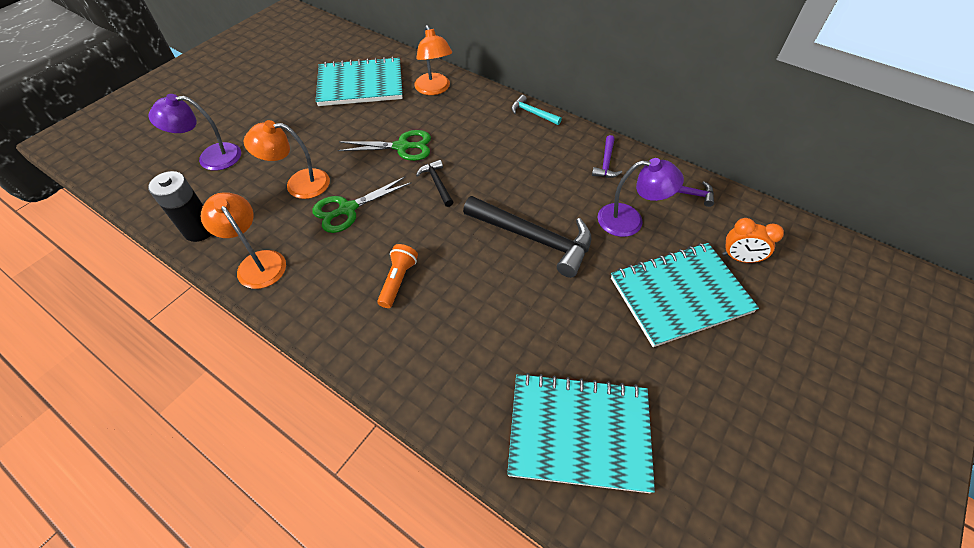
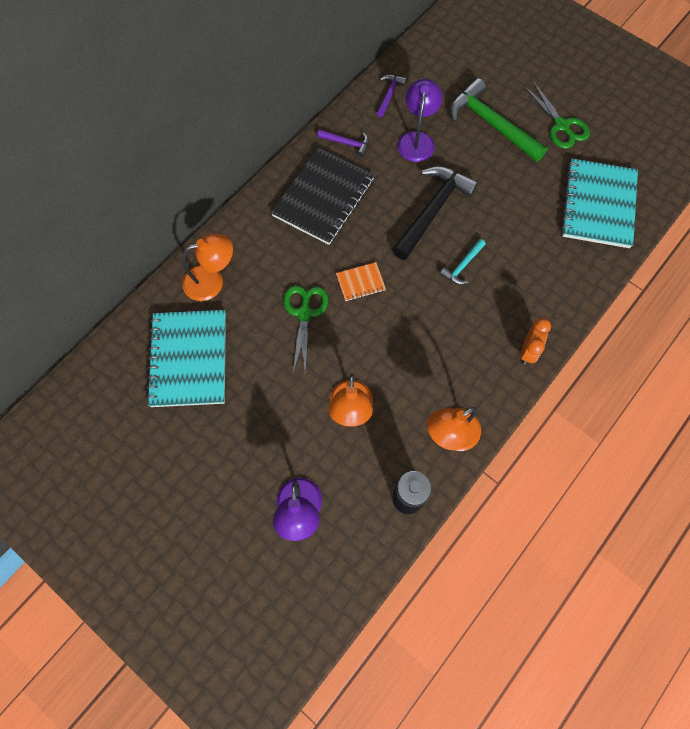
camera: 85 degrees left, 15 degrees up
green scissors [312,176,412,233] -> green scissors moved to [524,81,590,149]
orange flashlight [377,244,418,308] -> none
black hammer [416,160,453,207] -> orange notebook [336,262,386,301]
turquoise hammer [511,95,562,125] -> turquoise hammer moved to [440,239,486,285]
turquoise notebook [611,243,759,347] -> green hammer [450,78,548,162]
orange clock [722,218,784,263] -> orange clock moved to [520,318,551,365]
none -> black notebook [271,148,375,245]

